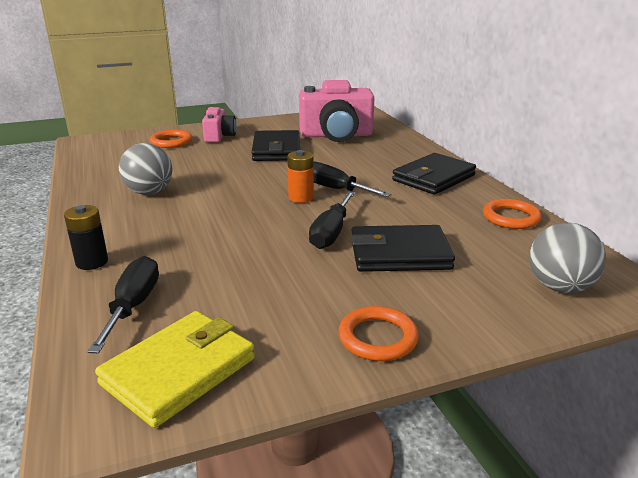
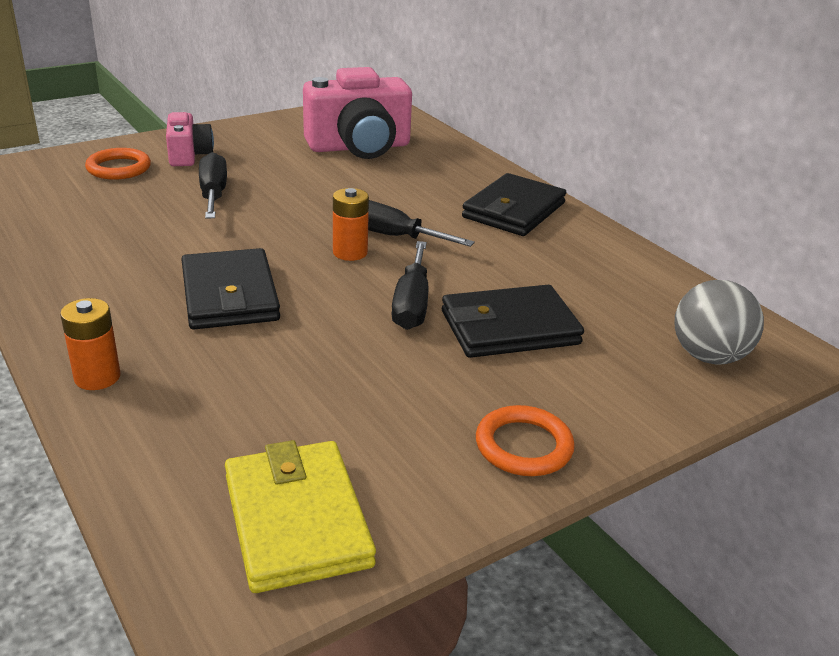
camera: 15 degrees left, 5 degrees up
black battery [64,205,108,270] -> orange battery [60,298,120,390]
black screwdriver [87,256,159,353] -> black screwdriver moved to [199,152,227,219]
yellow wallet [95,311,255,428] -> yellow wallet turned 45 degrees counterclockwise [225,440,376,593]
grey ball [119,143,172,195] -> none
black wallet [251,130,300,161] -> black wallet moved to [181,248,280,329]
orange ring [483,199,542,229] -> none

